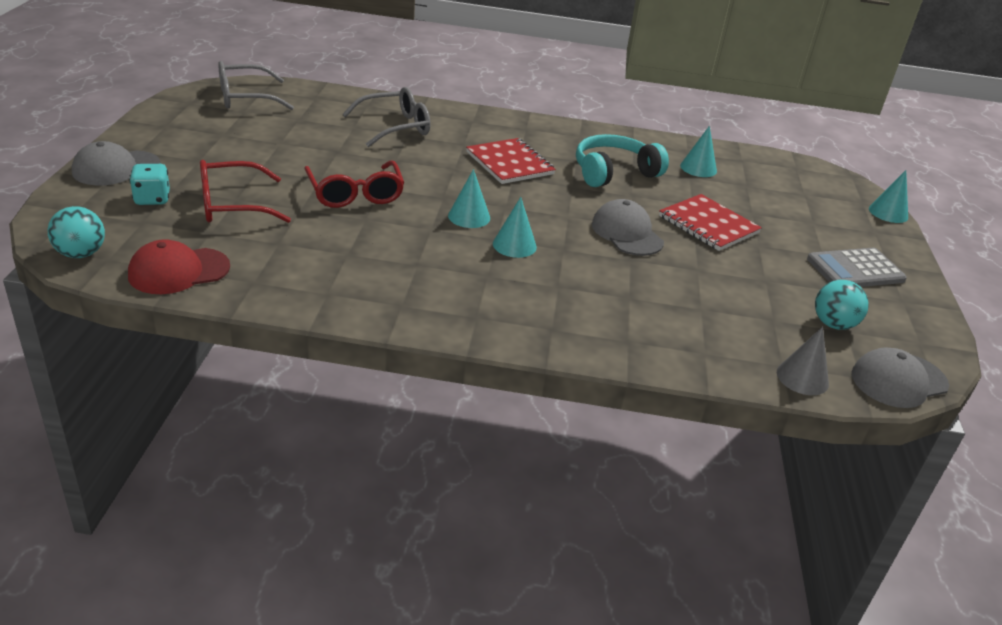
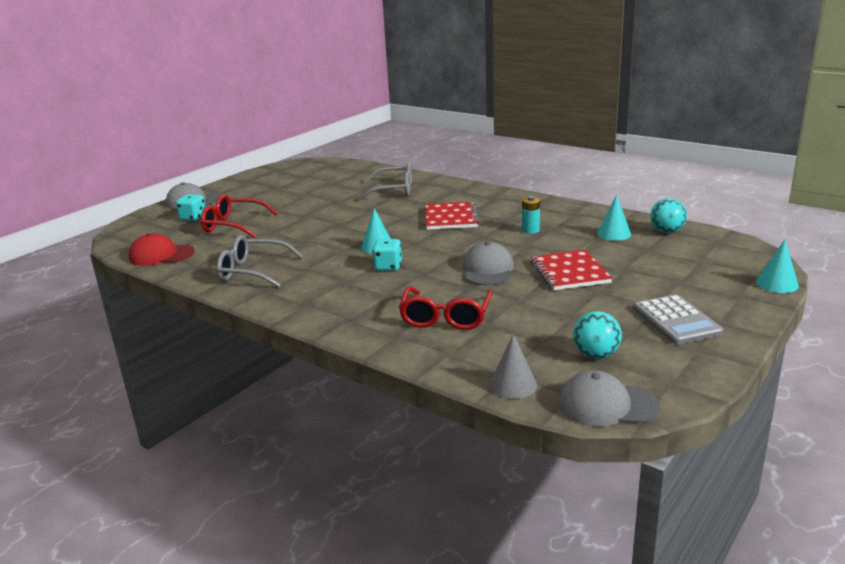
camera: 35 degrees right, 10 degrees down
turquoise ball [48,206,105,258] -> turquoise ball moved to [650,198,687,233]
grey glasses [218,61,294,110] -> grey glasses moved to [217,235,303,288]
red glasses [304,161,404,208] -> red glasses moved to [399,287,493,330]
turquoise cone [493,197,537,258] -> turquoise dice [372,239,402,271]
turquoise headphones [576,134,669,187] -> turquoise battery [522,196,540,234]
grey calculator [807,248,907,287] -> grey calculator turned 120 degrees counterclockwise [633,294,723,345]

